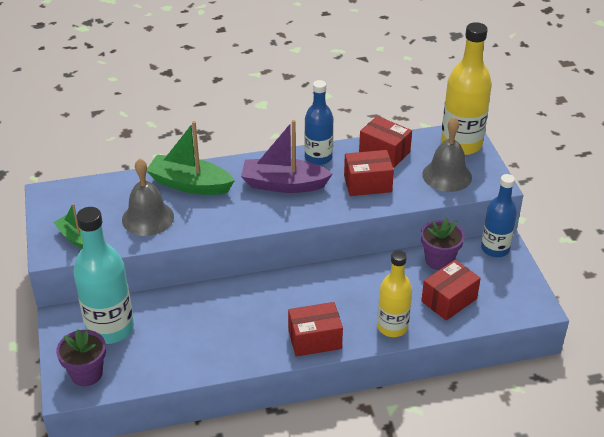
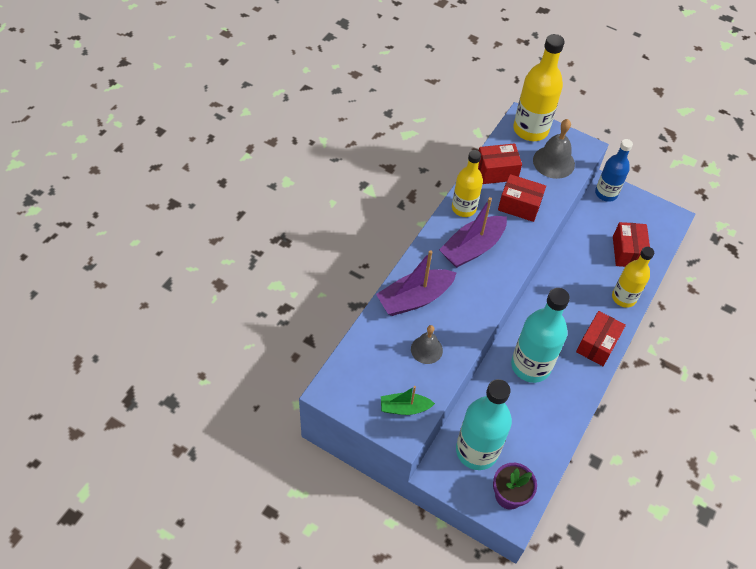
camera: 50 degrees left, 15 degrees up
grey bell [122,159,174,236] -> grey bell [411,325,443,364], size x0.66
green boat [147,121,235,195] -> purple boat [376,250,457,316]
blue bottle [305,80,333,165] -> yellow bottle [452,150,483,217]
red box [344,150,394,196] -> red box turned 75 degrees clockwise [498,174,546,222]
purple flower pot [421,217,465,270] -> none
none -> turquoise bottle [511,288,570,383]

